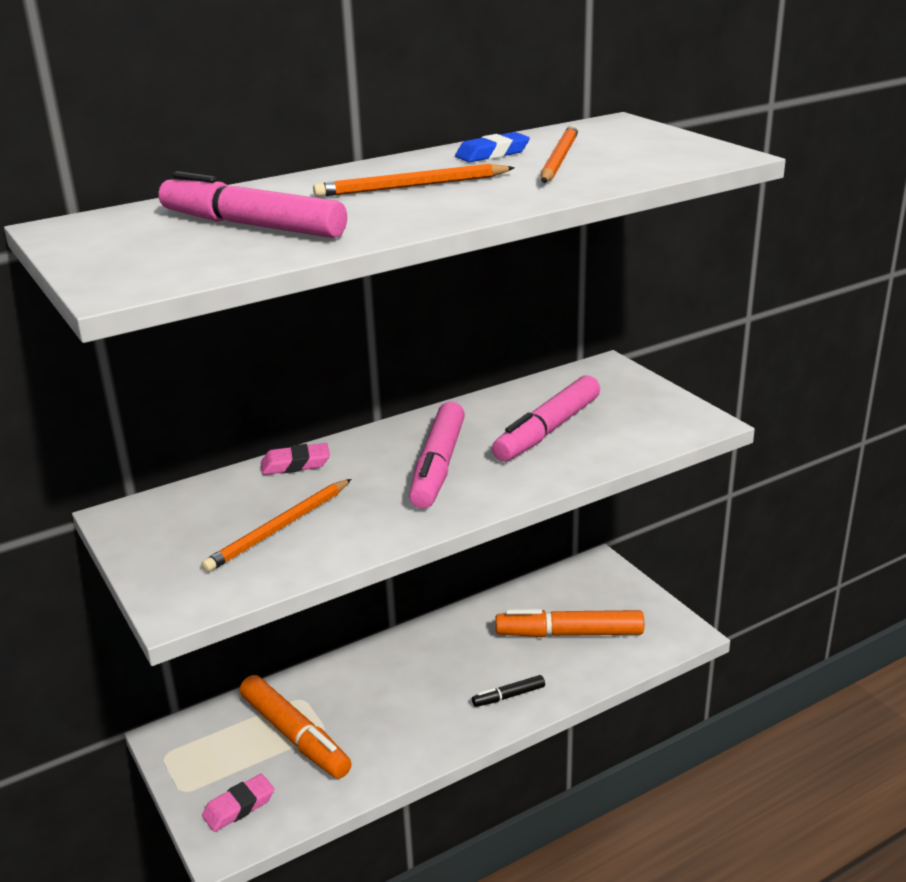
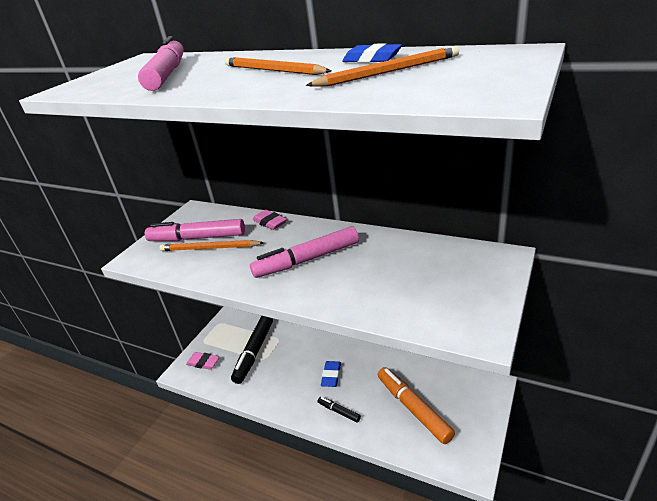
camera: 60 degrees right, 5 degrees up
orange marker [240,675,352,779] -> black marker [231,316,273,384]
pink marker [492,375,600,461] -> pink marker moved to [145,219,245,241]
none -> blue eraser [321,361,341,387]

